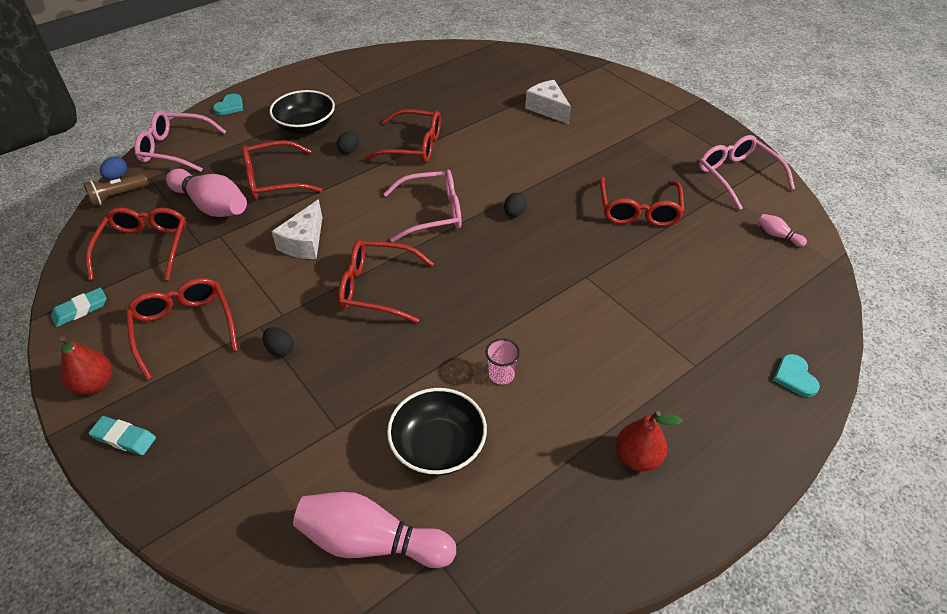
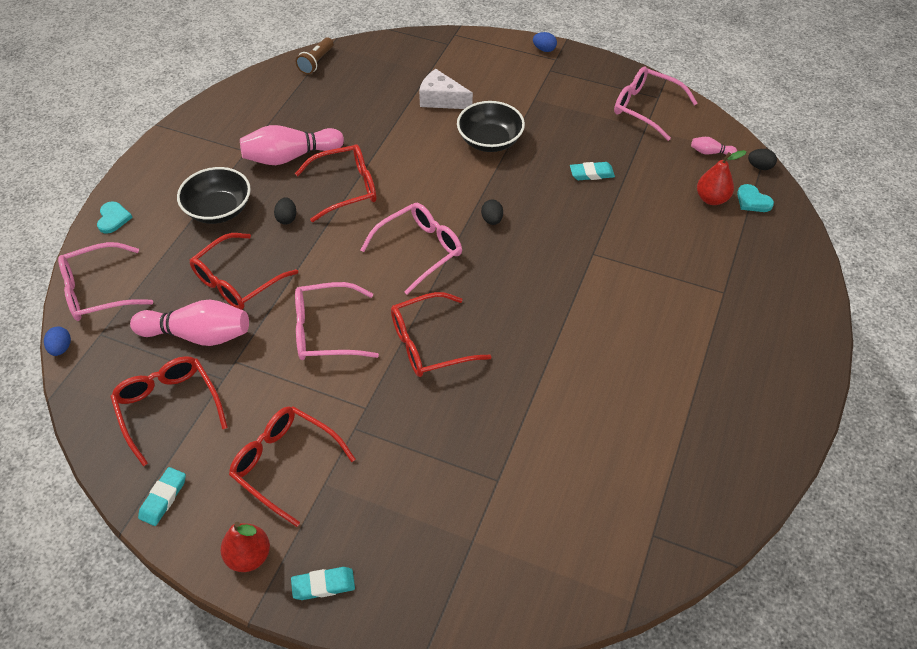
camera: 30 degrees left, 5 degrees up
brown flashlight [83,173,148,206] -> brown flashlight moved to [296,37,333,74]
black egg [263,327,294,357] -> black egg moved to [748,149,777,170]
white cheese [271,200,322,259] -> pink glasses [295,282,379,360]
pink bowling pin [293,492,456,568] -> pink bowling pin moved to [240,125,344,165]
black bowl [387,388,487,476] -> black bowl moved to [457,101,525,152]
pink cup [485,338,520,385] -> none
red glasses [600,177,685,227] -> turquoise eraser [570,162,615,180]
red pear [616,411,683,471] -> red pear moved to [697,150,747,205]
turquoise heart [773,354,820,397] -> turquoise heart moved to [737,184,774,212]
none -> blue egg [533,32,557,52]

